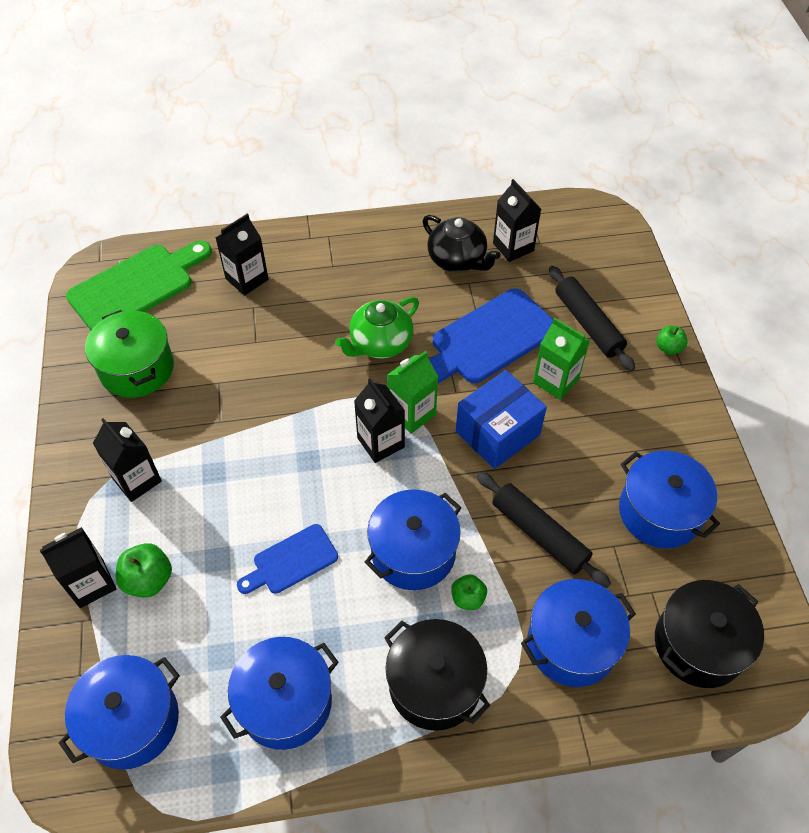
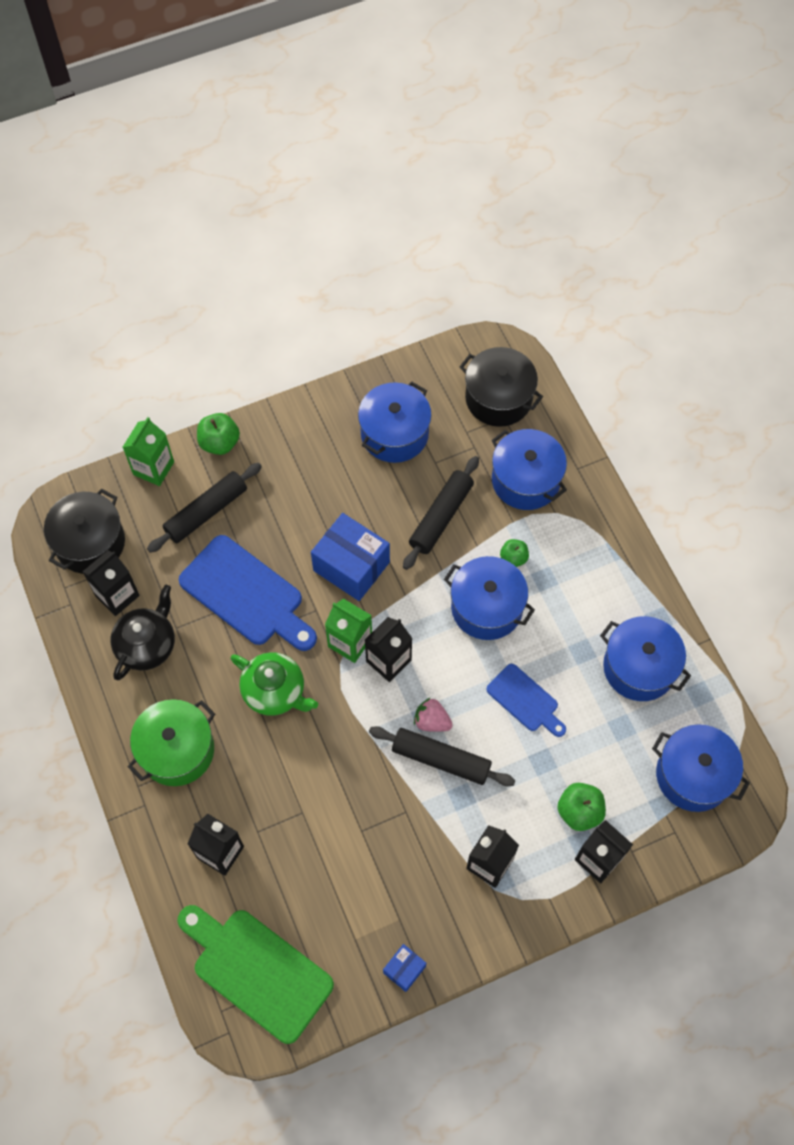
camera: 105 degrees left, 10 degrees up
green pot [85,310,174,398] -> green pot moved to [128,699,215,786]
black pot [384,619,490,731] -> black pot moved to [44,489,125,574]
green carton [533,317,590,400] -> green carton moved to [123,417,174,486]
green apple [656,326,688,355] -> green apple [197,413,240,455], size x1.53
none -> black rolling pin [369,726,515,786]
none -> blue box [383,944,426,992]
none -> pink strawberry [414,697,453,732]

